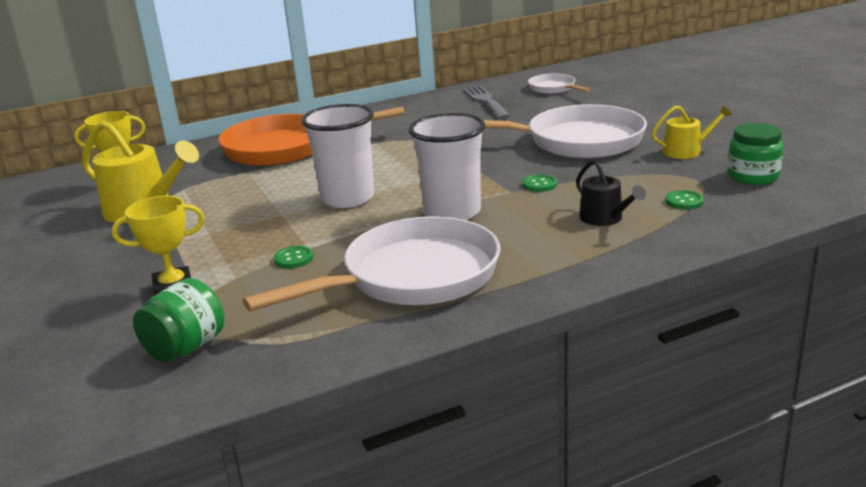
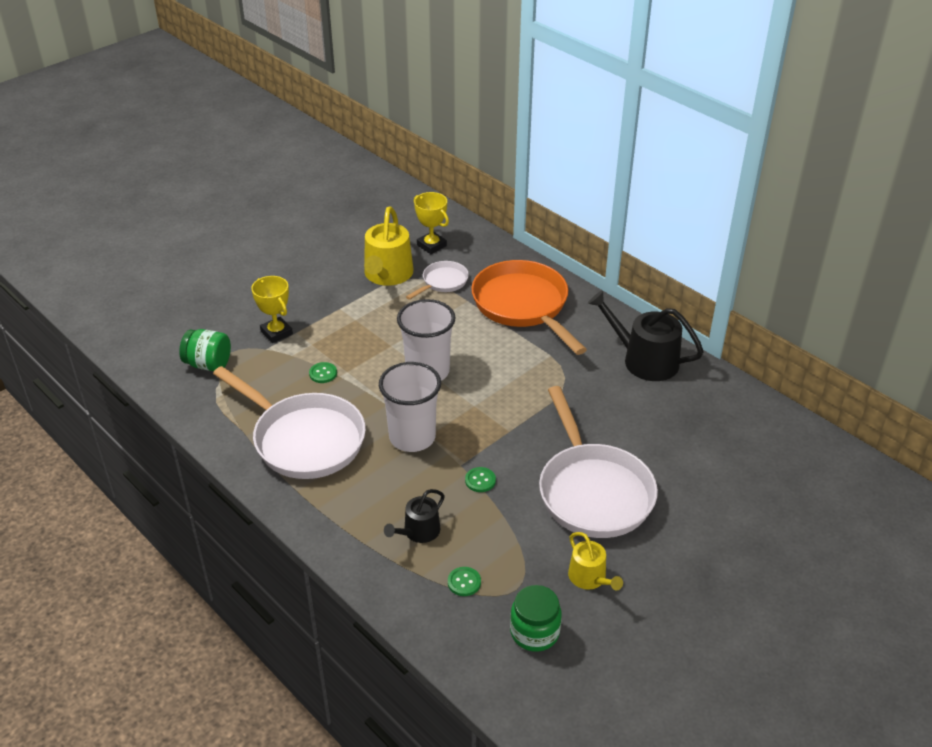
camera: 70 degrees right, 15 degrees up
grey fork [464,86,510,119] -> none
white pan [528,74,591,94] -> white pan moved to [406,261,469,300]
none -> black watering can [588,290,704,381]

